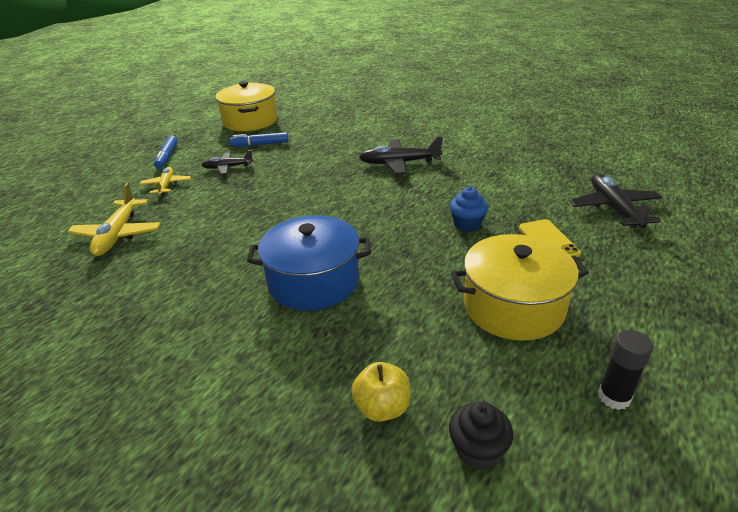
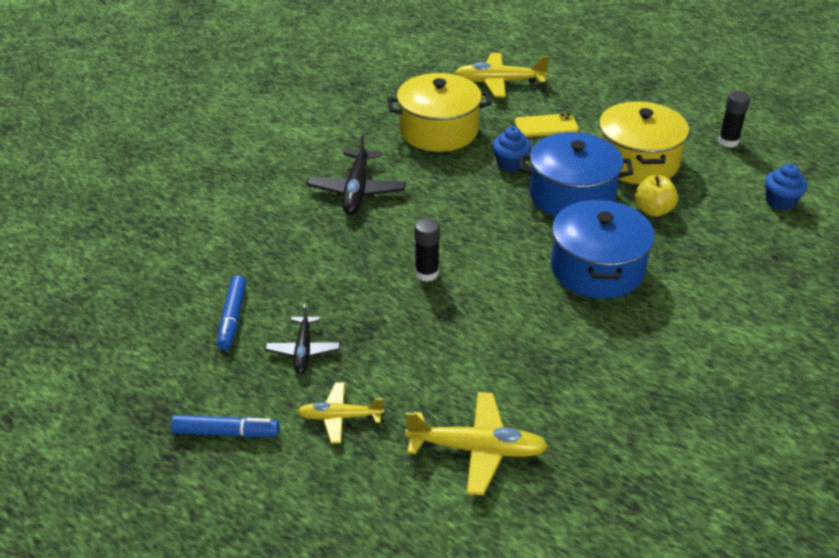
camera: 85 degrees left, 5 degrees up
yellow pot [215,81,277,131] -> yellow pot moved to [387,73,492,152]
yellow apple [351,362,411,422] -> yellow apple moved to [634,175,678,217]
black cupcake [449,401,513,470] -> blue cupcake [765,163,807,211]
black plane [570,174,662,228] -> yellow plane [455,53,549,97]
none -> black glue stick [415,218,440,282]
none -> blue pot [519,132,633,217]

